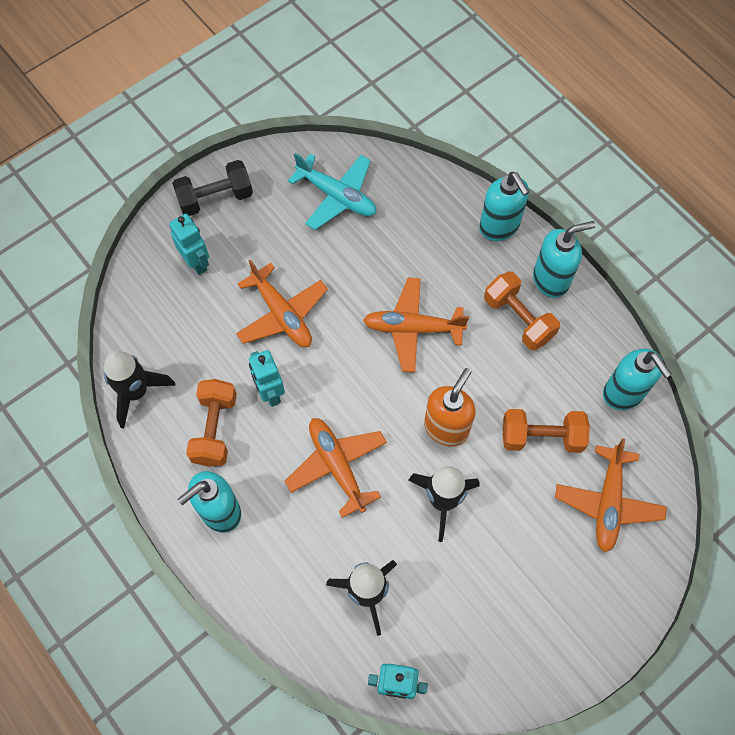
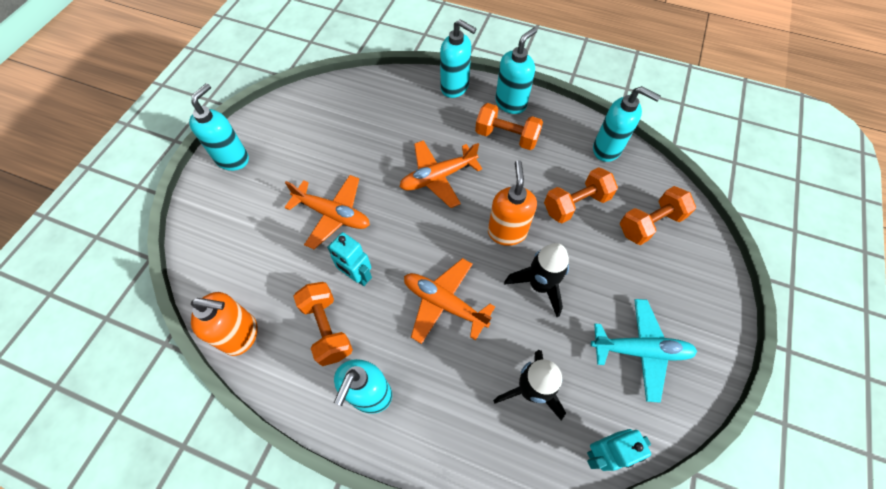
camera: 30 degrees left, 5 degrees down
black rocket [104,351,175,429] -> orange soap dispenser [191,292,258,356]
turquoise robot [169,214,209,275] -> none
black dumbbell [172,160,253,216] -> turquoise soap dispenser [189,83,249,171]
turquoise plane [288,153,376,230] -> turquoise plane moved to [591,299,697,403]
orange plane [555,438,667,552] -> orange dumbbell [620,186,696,245]

